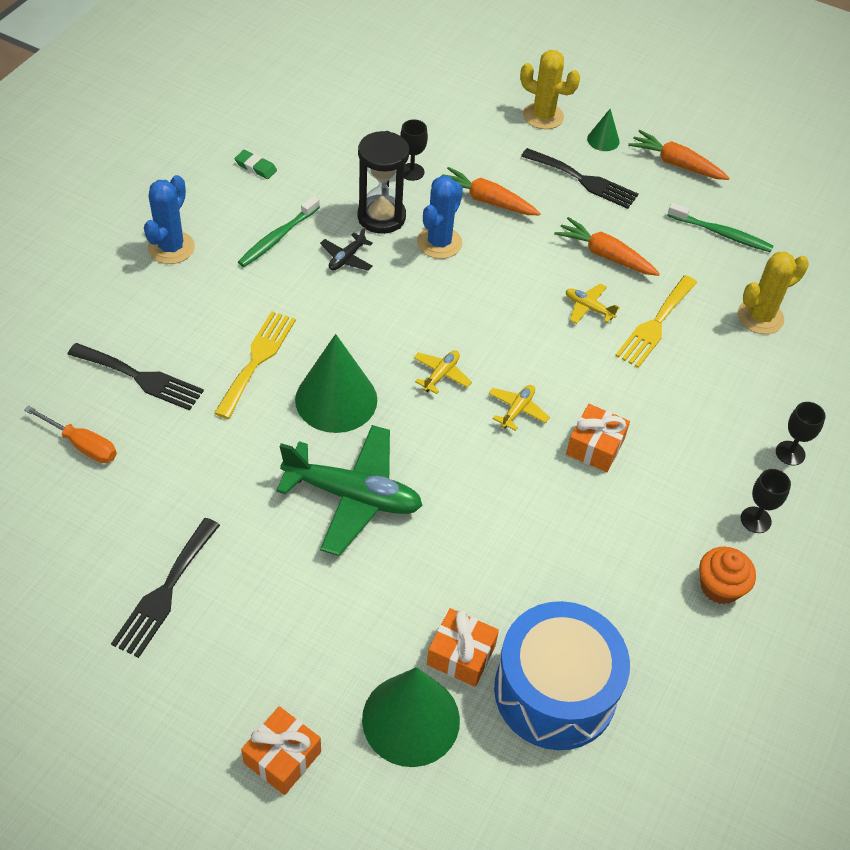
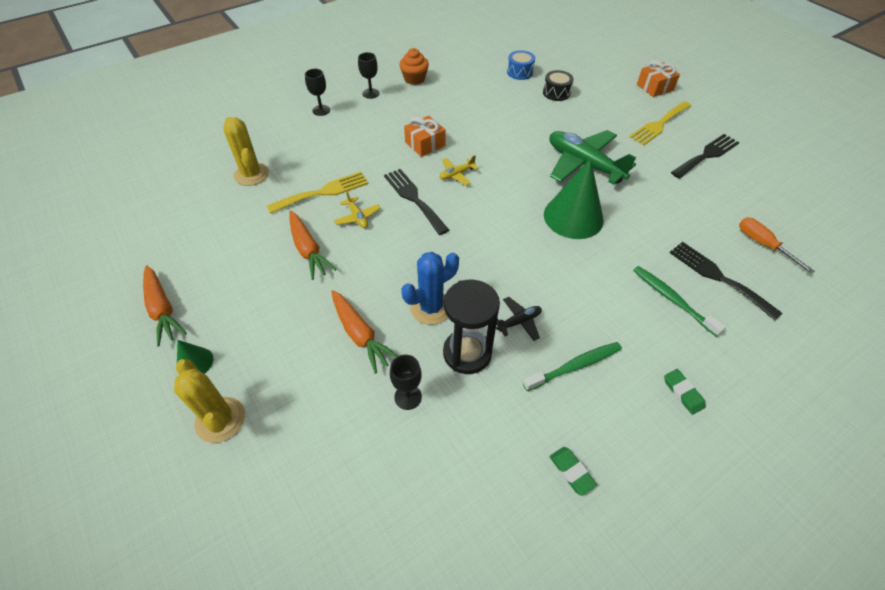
camera: 150 degrees left, 0 degrees up
blue cactus [144,175,195,264] -> green eraser [664,369,706,415]
yellow fork [214,311,296,419] -> yellow fork moved to [629,101,691,145]
green cone [362,667,460,767] -> none
yellow plane [414,350,472,394] -> none
orange gift [427,608,499,687] -> black drum [543,70,574,101]
blue drum [494,601,630,750] -> blue drum [507,50,535,80], size x0.45
black fork [521,148,638,209] -> black fork moved to [384,169,449,235]
green toothbrush [667,203,773,253] -> green toothbrush moved to [633,266,726,337]
yellow cactus [738,252,809,334] -> yellow cactus turned 60 degrees clockwise [223,117,269,186]

